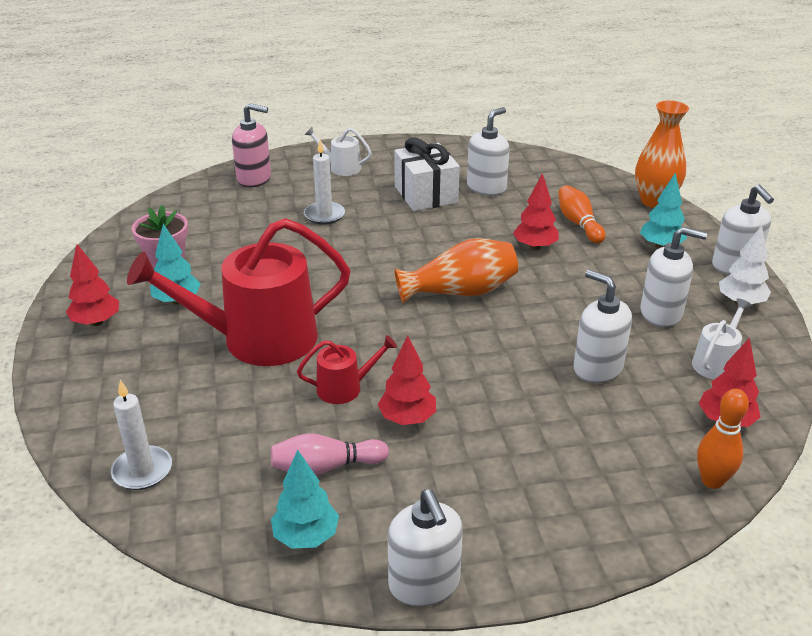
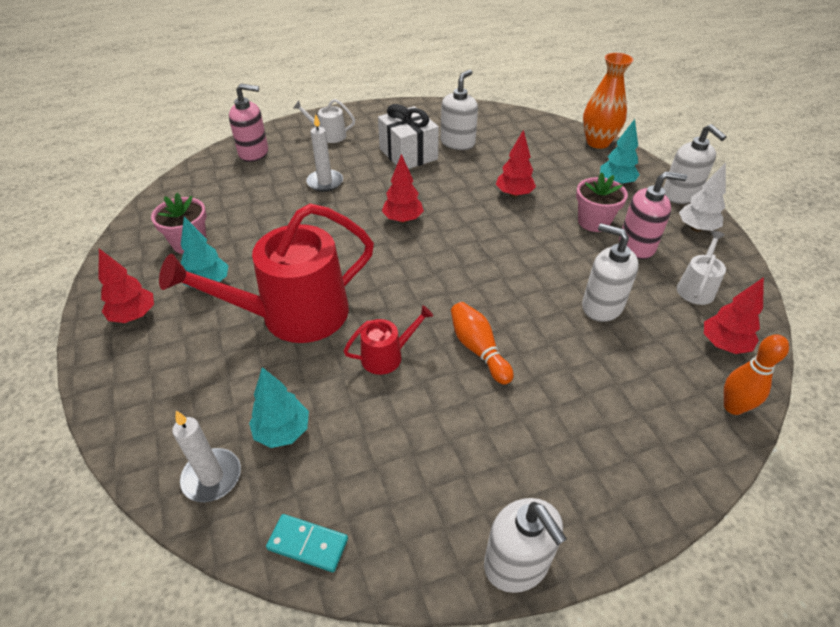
camera: 10 degrees left, 10 degrees up
pink bowling pin [271,433,389,475] -> none
turquoise tree [271,450,339,549] -> turquoise tree moved to [249,367,309,448]
red tree [378,336,436,425] -> red tree moved to [382,154,424,223]
orange vase [394,238,518,303] -> none
orange bowling pin [558,185,606,243] -> orange bowling pin moved to [451,302,514,385]
white soap dispenser [640,227,707,327] -> pink soap dispenser [619,171,687,259]
none -> turquoise domino [266,514,348,572]
none -> pink flower pot [576,172,628,232]

